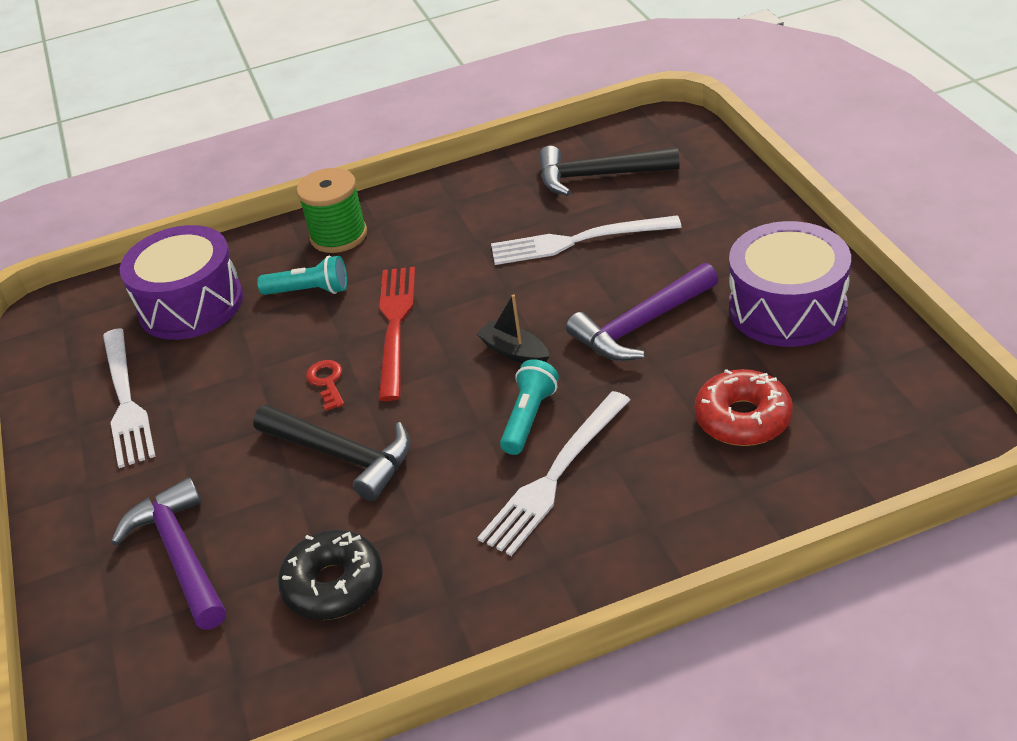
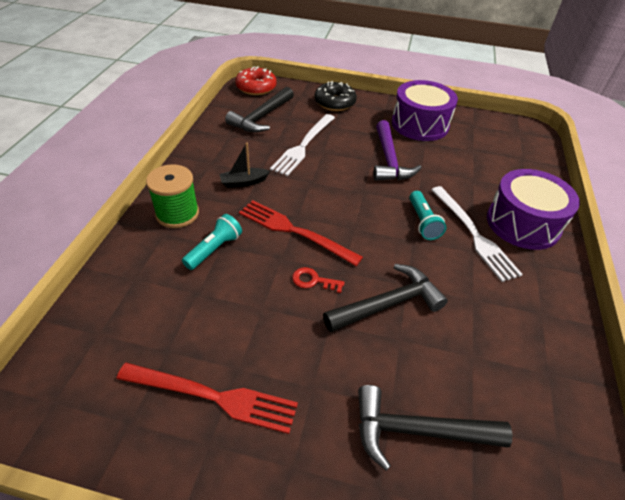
camera: 65 degrees left, 5 degrees up
white fork [103,328,156,468] -> red fork [117,363,298,434]
purple hammer [111,477,226,630] -> black hammer [358,385,512,471]
purple drum [120,225,243,340] -> purple drum moved to [487,169,580,250]
black donut [278,530,383,620] -> black donut moved to [315,81,357,111]
black boat [476,294,549,363] -> black boat moved to [219,143,270,188]
turquoise flashlight [500,359,559,455] -> turquoise flashlight turned 150 degrees counterclockwise [409,191,446,240]
red donut [694,369,793,446] -> red donut moved to [235,66,277,95]

